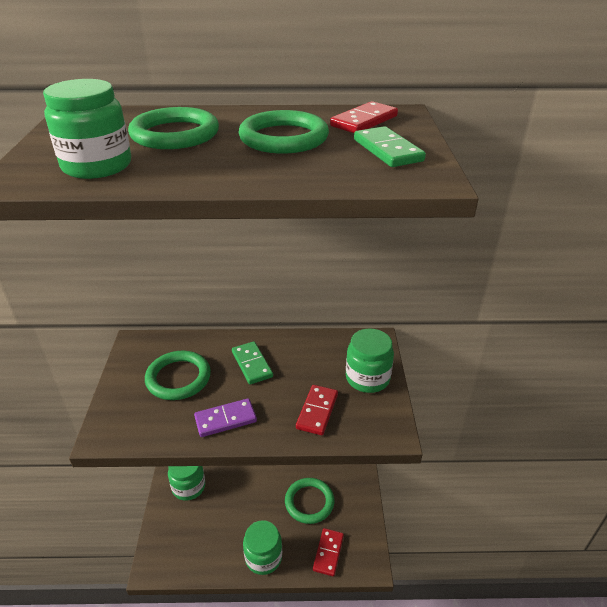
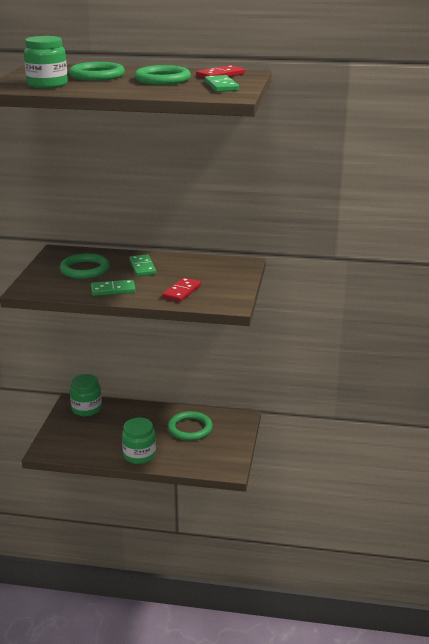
camera: 10 degrees right, 10 degrees down
purple domino [194,398,257,437] -> green domino [91,280,136,296]
red domino [313,528,344,577] -> none
green jar [346,328,394,393] -> none

